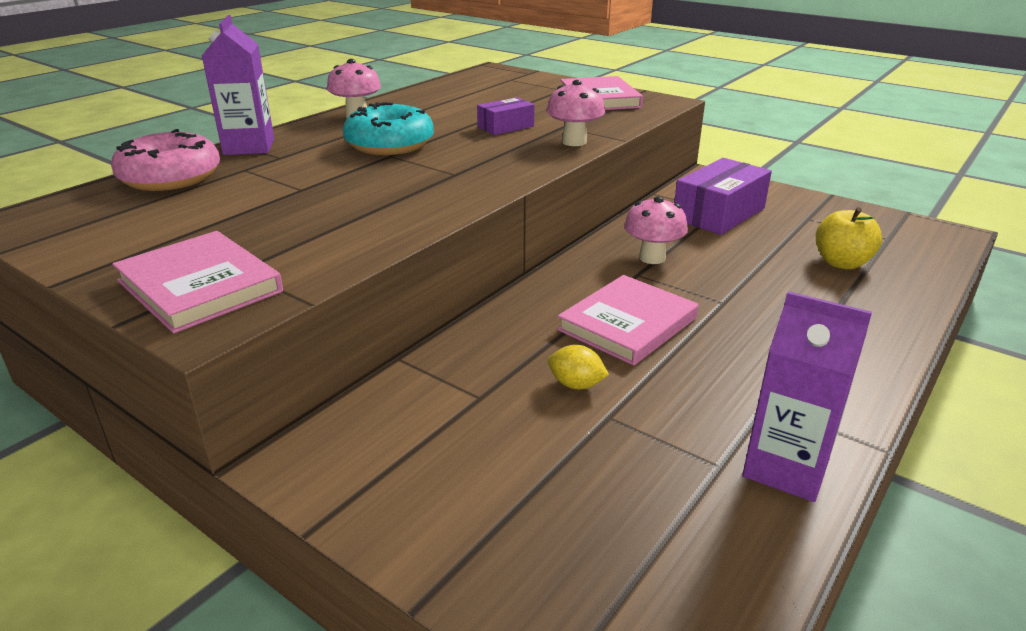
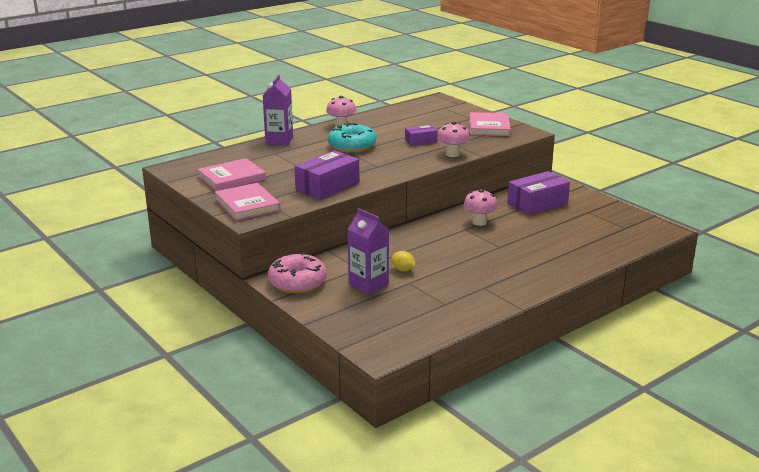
camera: 15 degrees right, 5 degrees down
pink donut [111,129,220,191] -> pink donut moved to [268,252,327,293]
pink book [557,275,698,366] -> pink book moved to [197,158,266,191]
purple carton [742,291,872,502] -> purple carton moved to [348,208,389,295]
yellow apple [816,207,882,269] -> none
none -> purple box [294,150,359,200]

